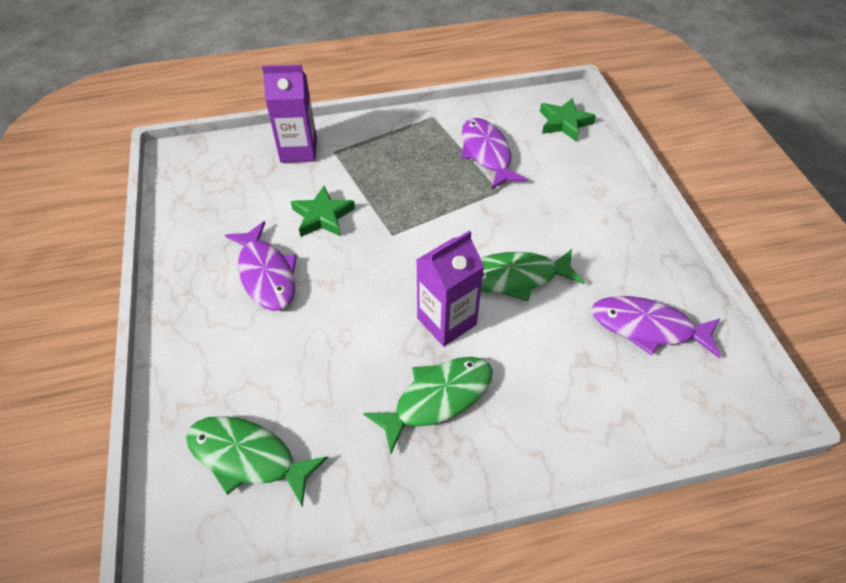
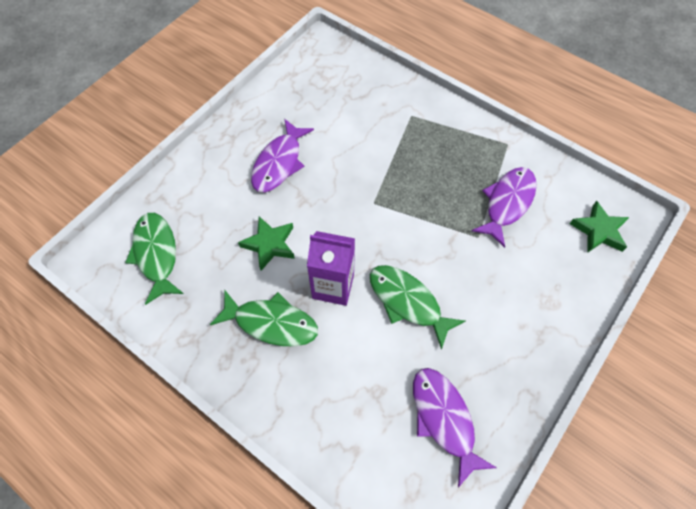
camera: 50 degrees right, 10 degrees up
purple carton [262,65,317,163] -> none
green star [291,186,355,237] -> green star moved to [238,216,295,271]

